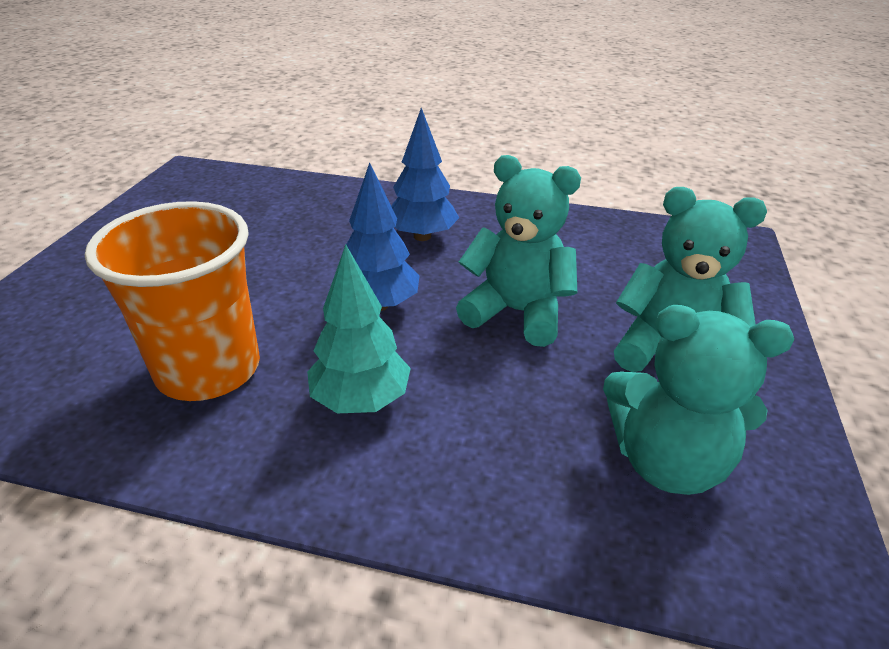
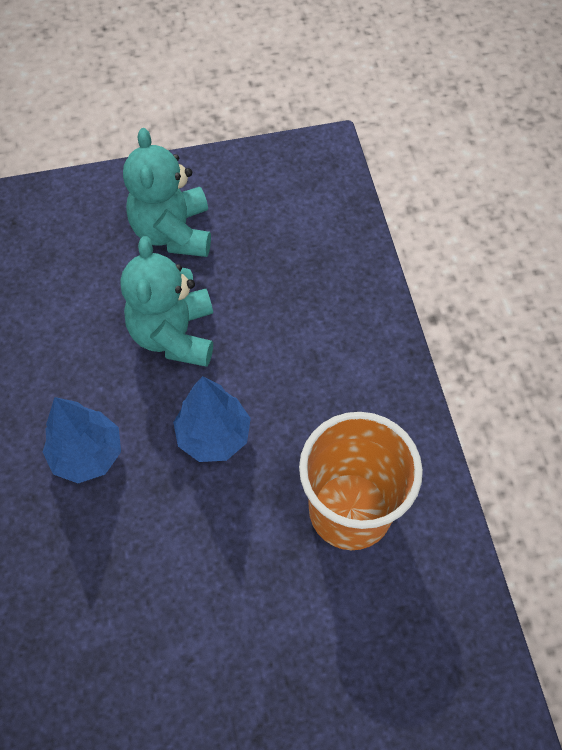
camera: 115 degrees left, 25 degrees up
turquoise tree [307,244,411,413] -> none
turquoise teddy bear [603,305,794,495] -> none

